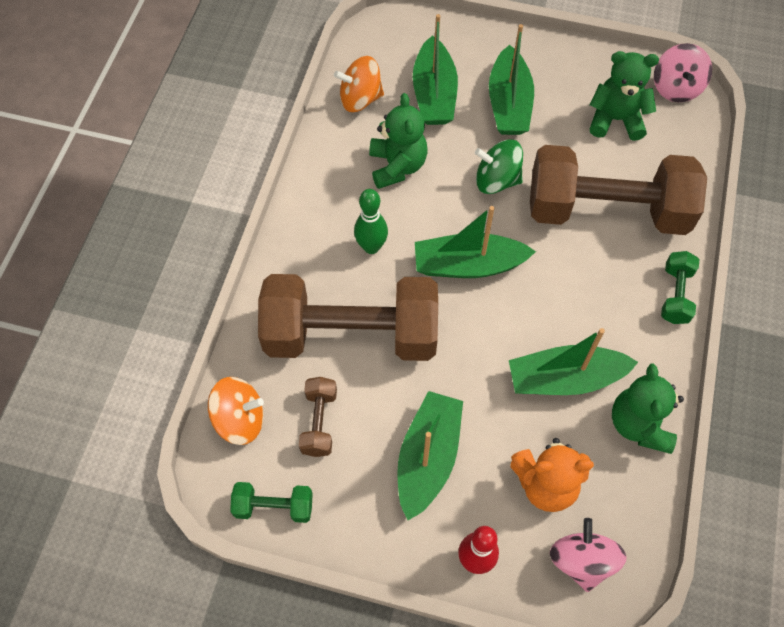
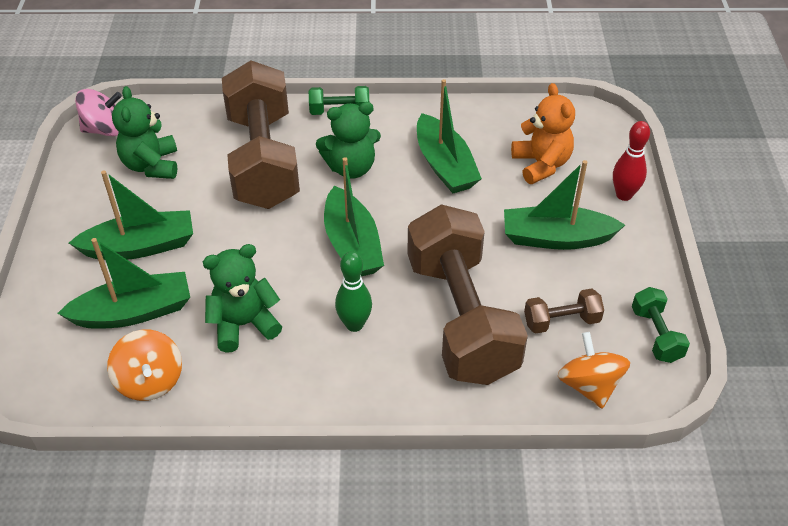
camera: 105 degrees left, 15 degrees down
green spinning top [475,139,523,194] -> none
pink spinning top [550,518,627,592] -> none
green teddy bear [612,364,684,454] -> green teddy bear moved to [316,102,381,179]

